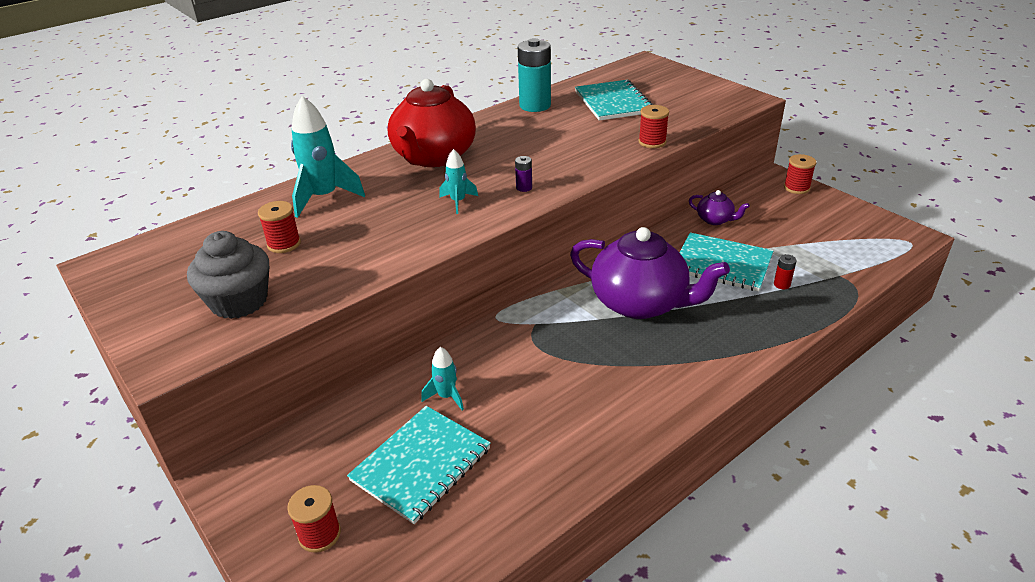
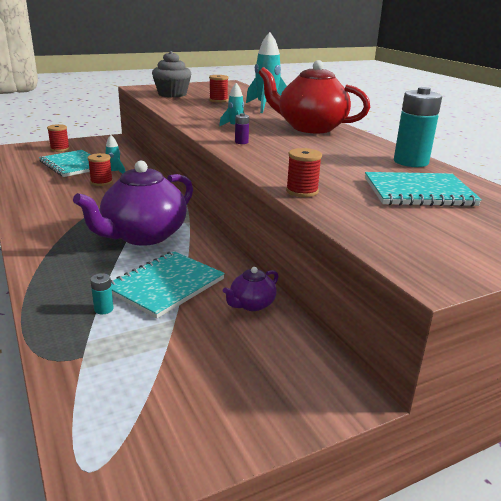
camera: 100 degrees right, 10 degrees down
red battery [774,254,797,290] -> turquoise battery [90,273,114,314]
red spool [784,154,816,194] -> red spool moved to [88,153,113,186]

